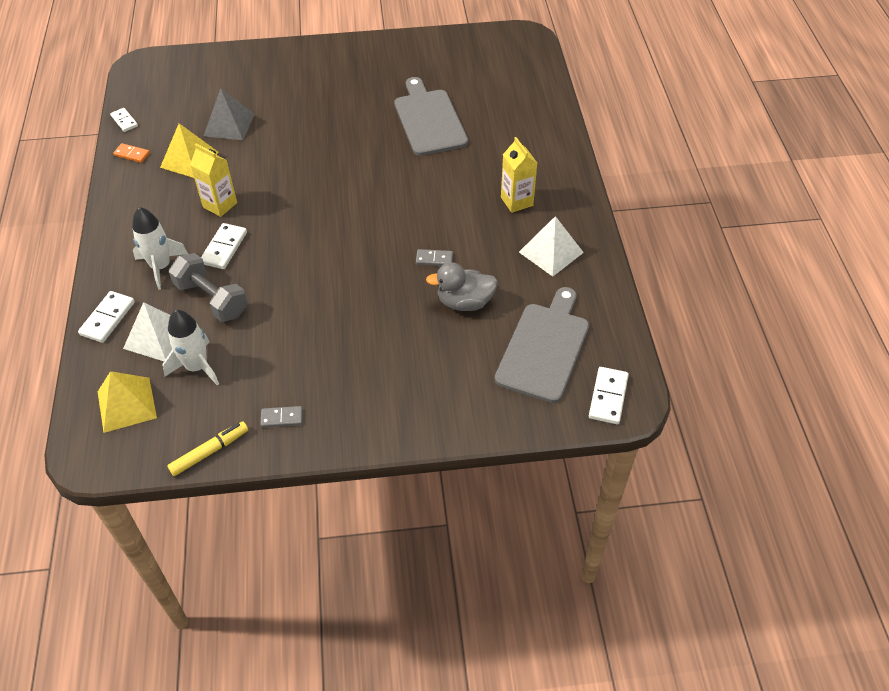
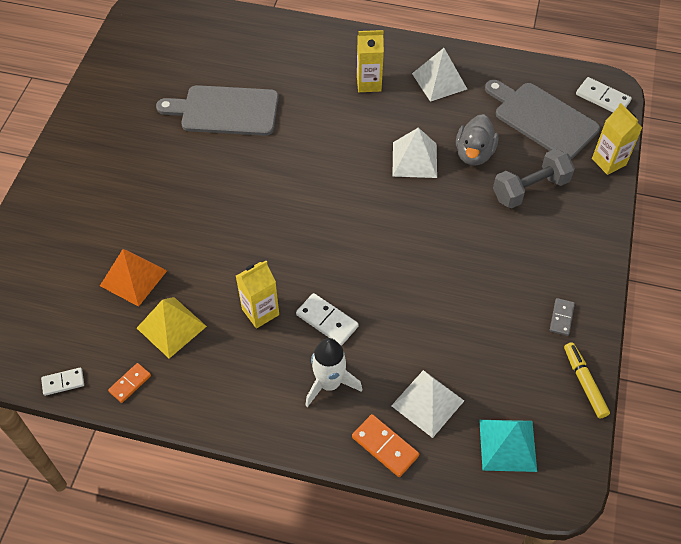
camera: 70 degrees left, 5 degrees up
white domino [78,291,135,343] -> orange domino [352,414,419,477]
yellow pyramid [98,371,157,433] -> turquoise pyramid [479,420,537,472]
white rocket [162,310,219,386] -> none
grey dumbbell [169,253,247,322] -> grey dumbbell moved to [493,149,575,208]
grey pyramid [204,88,255,140] -> orange pyramid [100,249,167,307]
grey domino [416,249,453,266] -> white pyramid [392,127,437,178]
none -> yellow carton [592,103,643,175]

